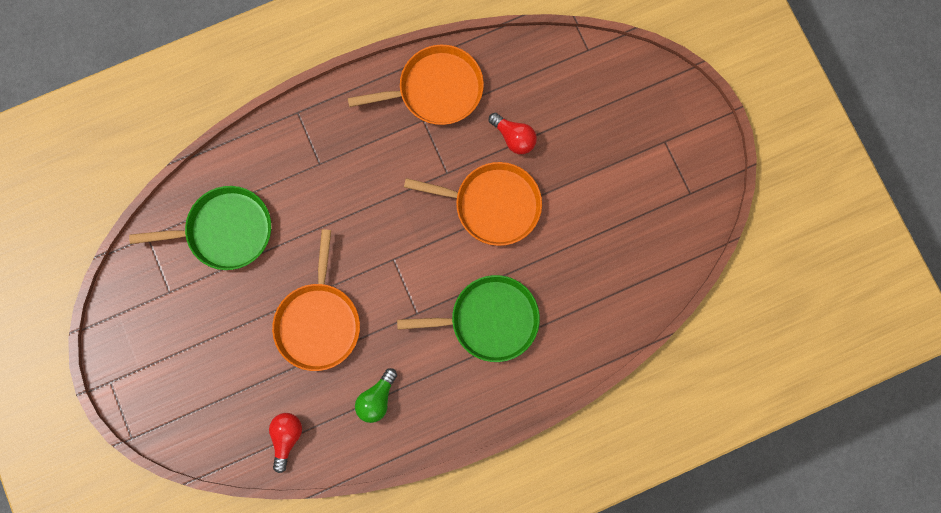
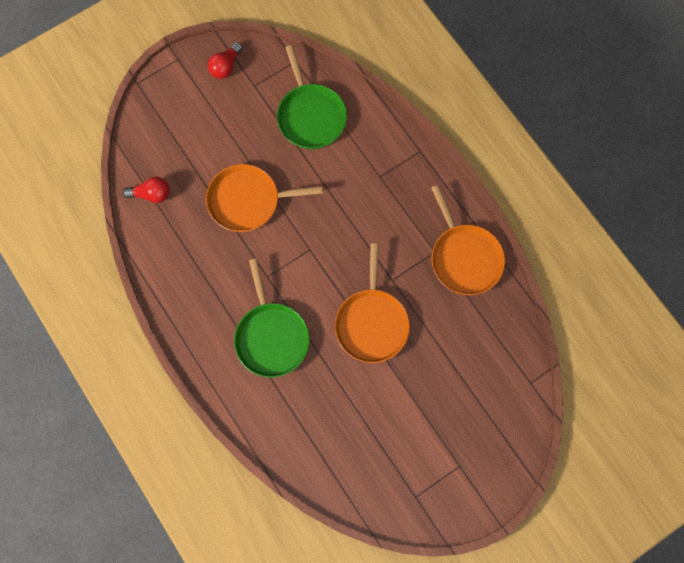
camera: 80 degrees right, 5 degrees down
green light bulb [355,368,397,423] -> none
red light bulb [489,113,537,154] -> red light bulb moved to [208,42,242,79]

